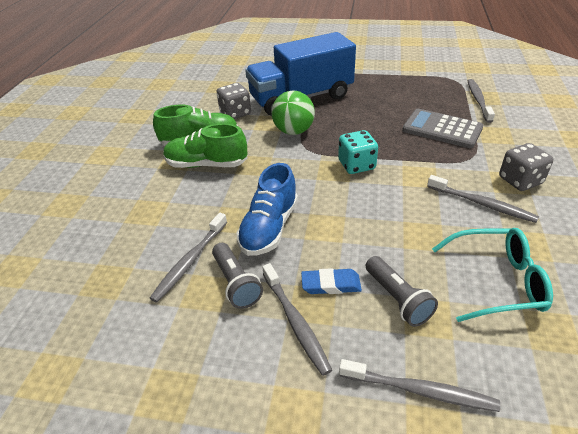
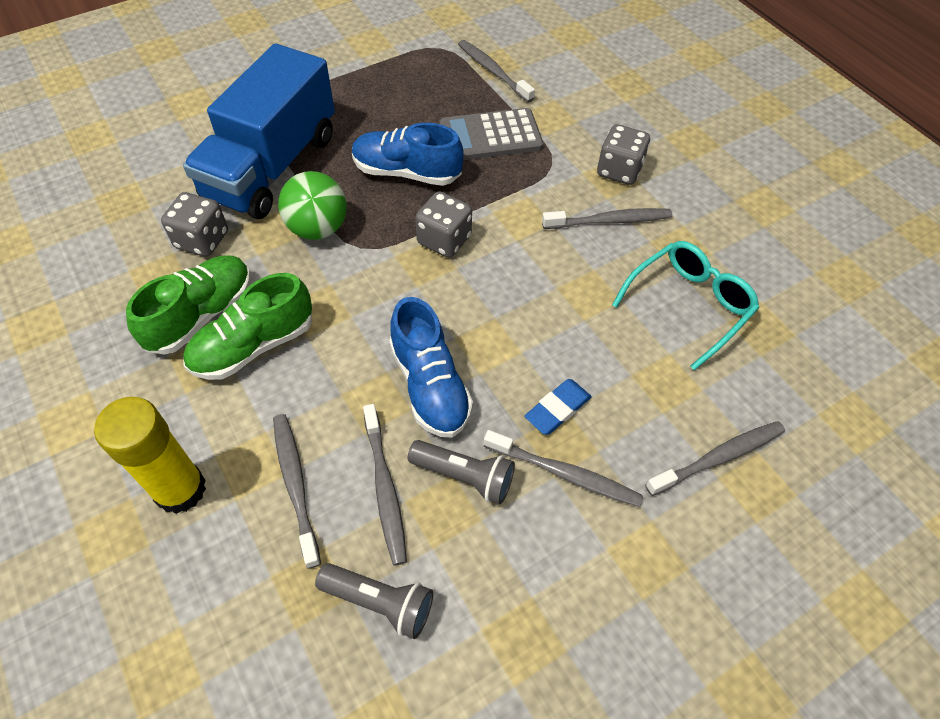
camera: 45 degrees left, 15 degrees up
turquoise dice [338,130,378,174] -> grey dice [415,191,472,258]
grey flashlight [366,256,438,327] -> grey flashlight moved to [315,563,433,639]
none -> yellow glue stick [94,397,206,514]
none -> grey toothbrush [273,414,321,569]
none -> blue shoe [352,123,463,186]

